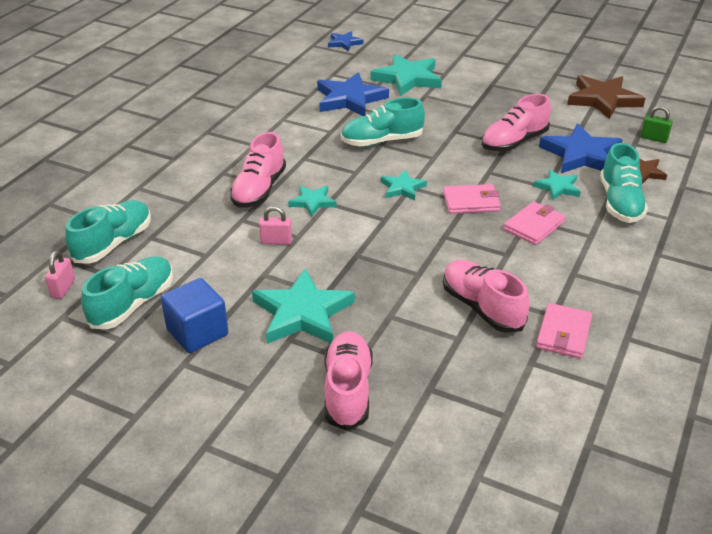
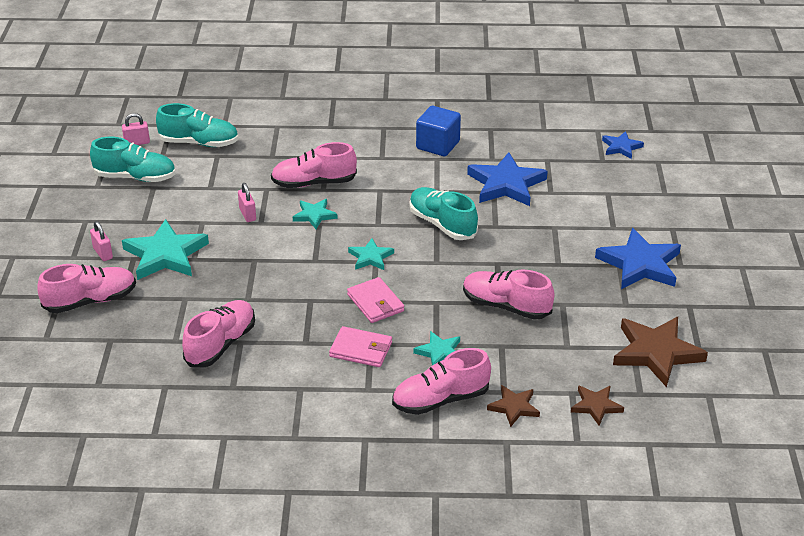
camera: 65 degrees right, 0 degrees up
blue cube [161,278,228,353] -> blue cube moved to [416,106,461,157]
turquoise star [370,54,442,96] -> none
pink wallet [536,303,592,359] -> none
blue star [539,124,622,173] -> blue star moved to [595,228,681,289]
turquoise shoe [600,143,648,223] -> pink shoe [392,348,491,415]
green padlock [641,106,673,143] -> brown star [571,386,624,426]
none -> pink padlock [90,221,113,261]

